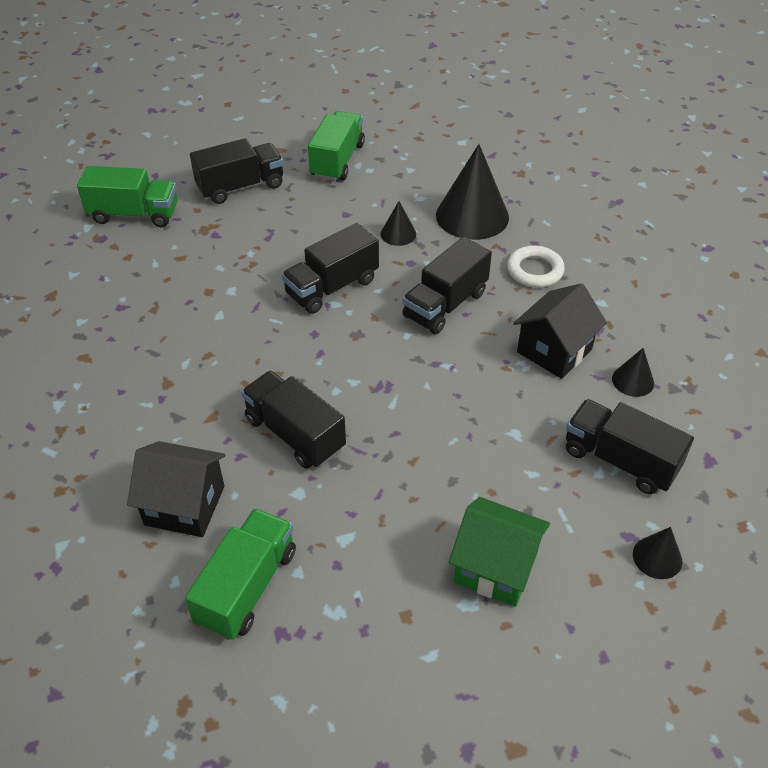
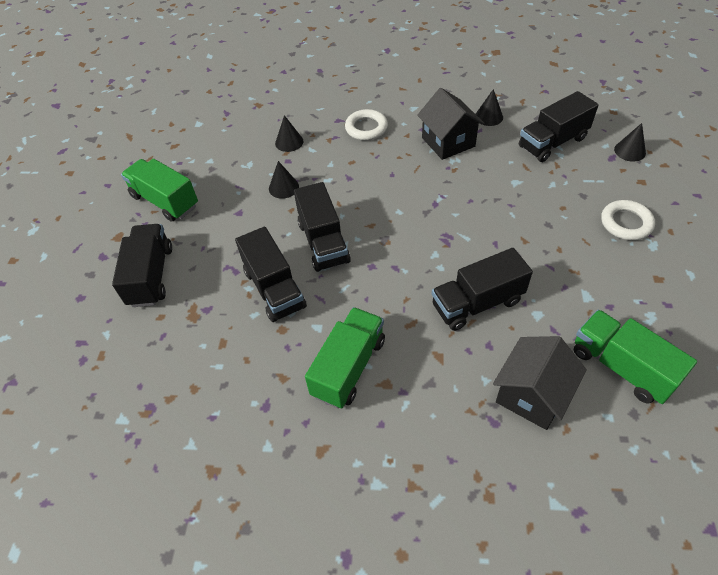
camera: 65 degrees left, 5 degrees up
green truck [77,166,177,227] -> green truck moved to [305,307,385,409]
black truck [402,237,492,334] -> black truck moved to [235,227,307,322]
black cone [436,144,509,240] -> black cone [275,115,303,152], size x0.48
green house [449,497,550,607] -> white ring [601,200,655,240]

